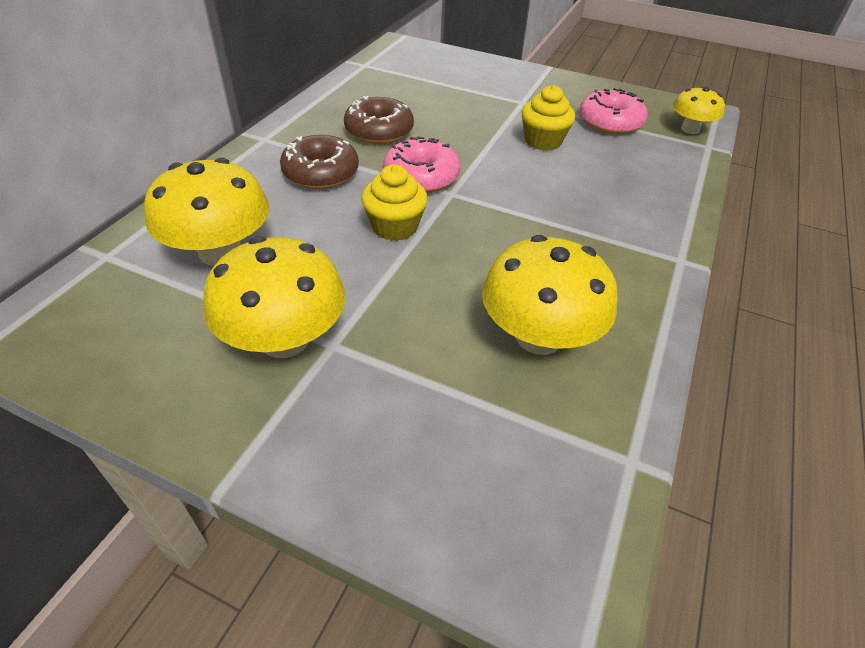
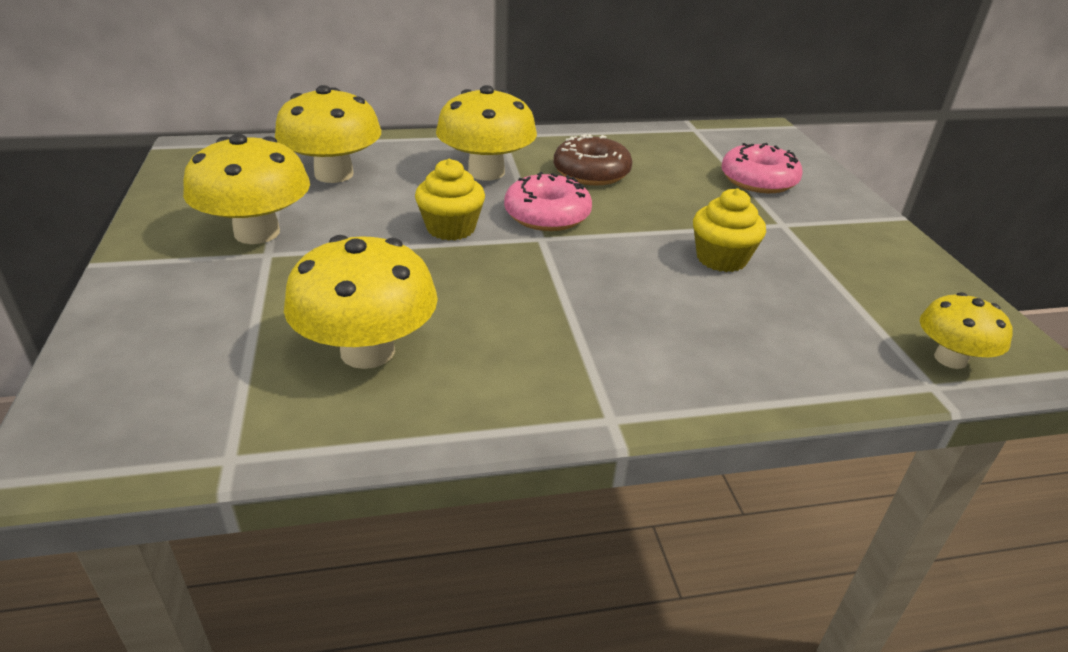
camera: 55 degrees right, 10 degrees down
brown donut [280,135,359,189] -> yellow mushroom [436,85,537,180]
pink donut [579,88,648,134] -> pink donut moved to [721,143,803,193]

